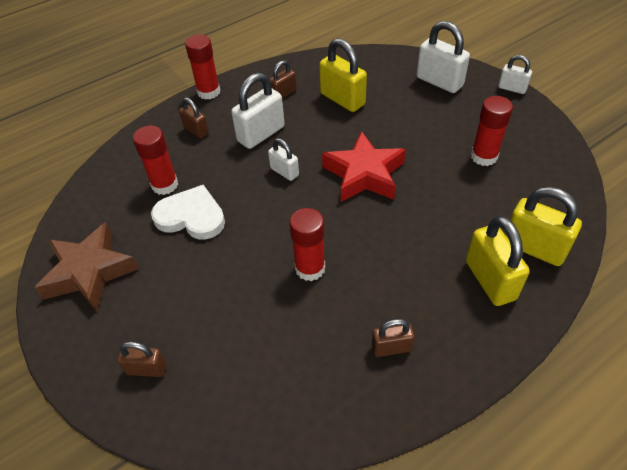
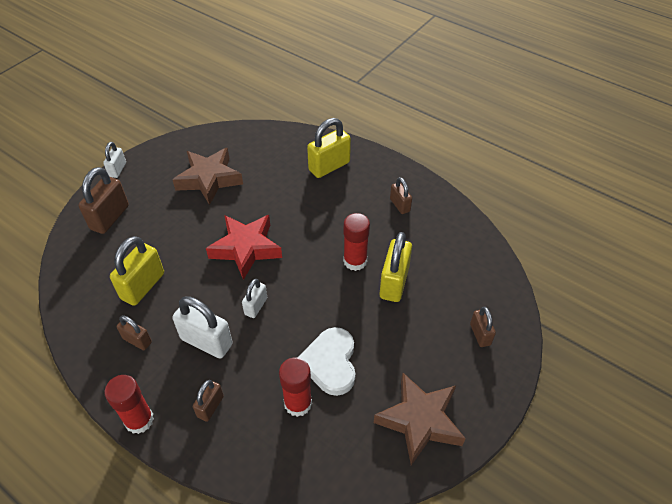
camera: 110 degrees left, 0 degrees up
white padlock [417,21,470,93] -> brown padlock [78,167,129,234]
red glue stick [471,96,513,166] -> brown star [173,148,243,205]
yellow padlock [505,187,582,266] -> yellow padlock moved to [380,232,412,302]

